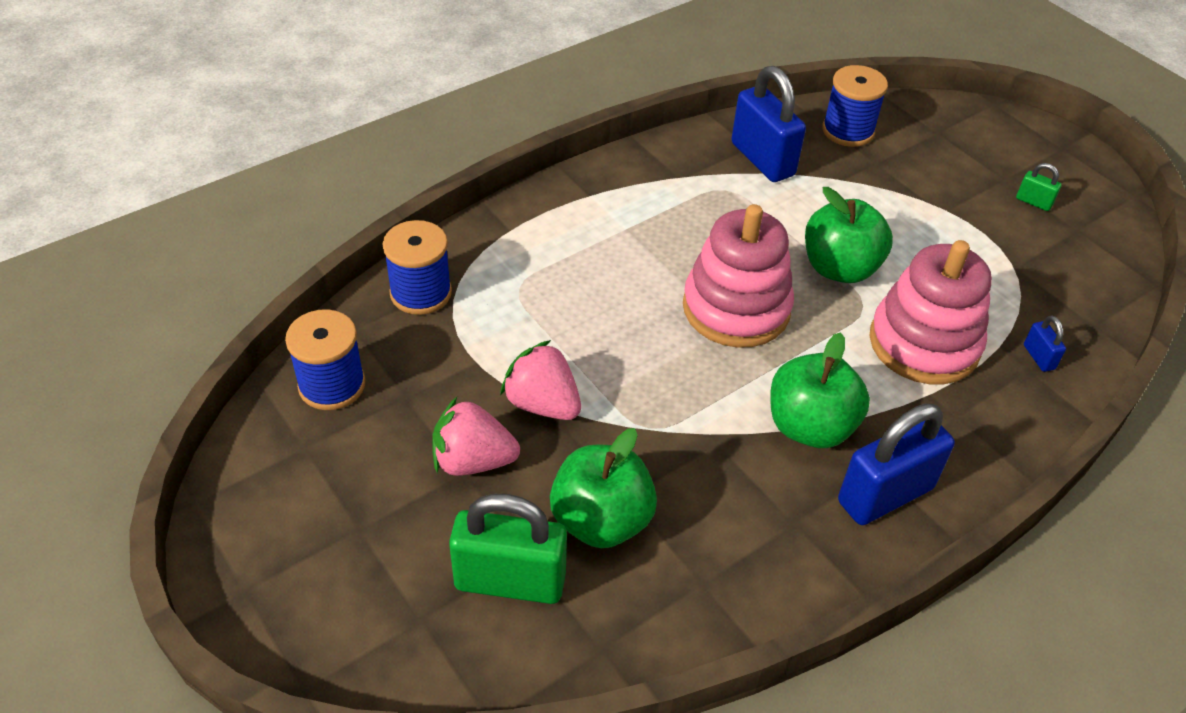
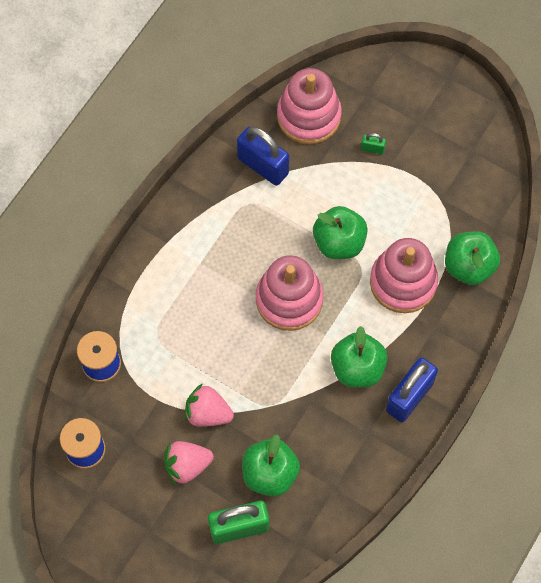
camera: 20 degrees left, 20 degrees up
blue spool [822,65,888,147] -> pink stacking toy [277,68,342,144]
green padlock [1016,163,1062,211] -> green padlock moved to [361,133,386,154]
blue padlock [1024,315,1066,372] -> green apple [445,231,500,285]

